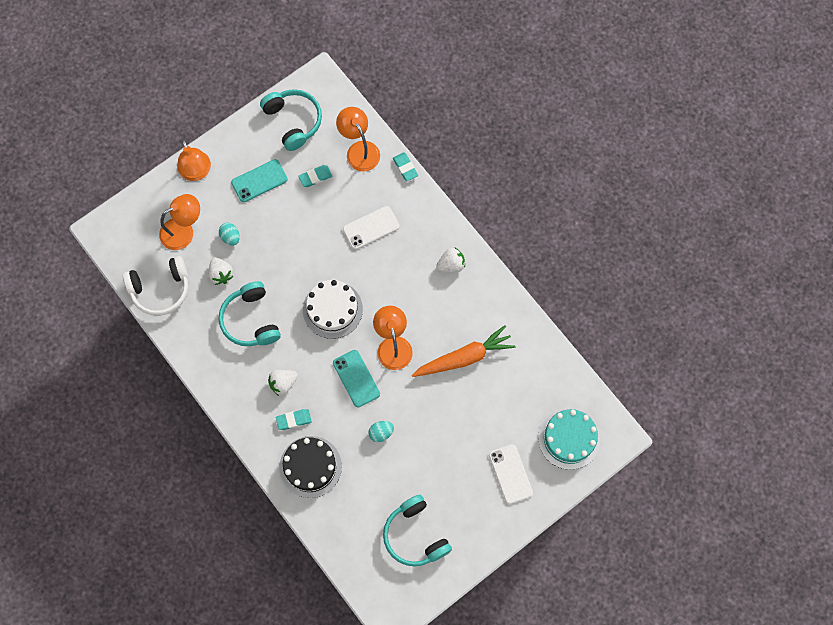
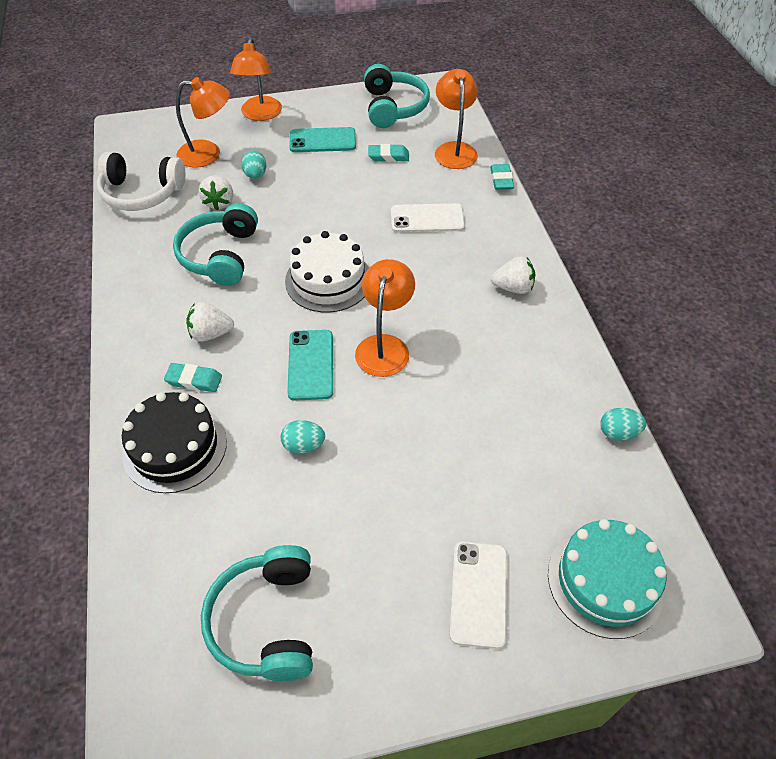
camera: 25 degrees right, 20 degrees down
orange carrot [412,325,516,377] -> none
none -> turquoise egg [600,408,646,441]

